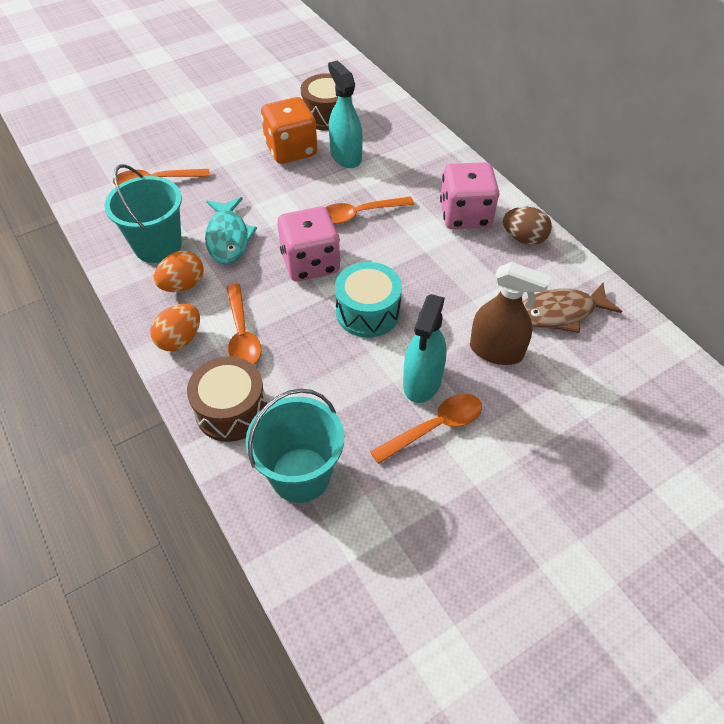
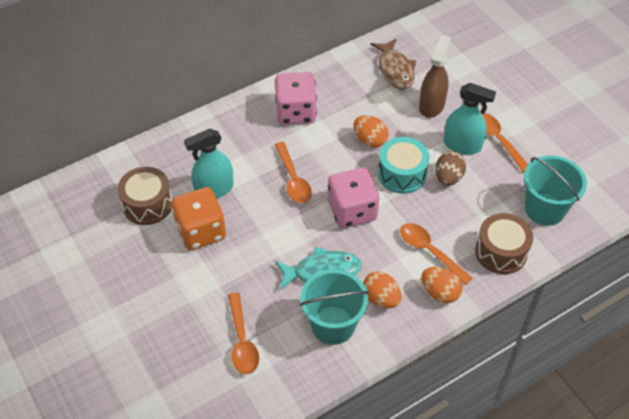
camera: 90 degrees left, 0 degrees up
orange spoon [227,284,261,365] -> orange spoon turned 120 degrees counterclockwise [400,223,473,285]
brown egg [503,207,552,245] -> brown egg moved to [435,151,466,186]
none -> orange egg [354,115,389,148]

